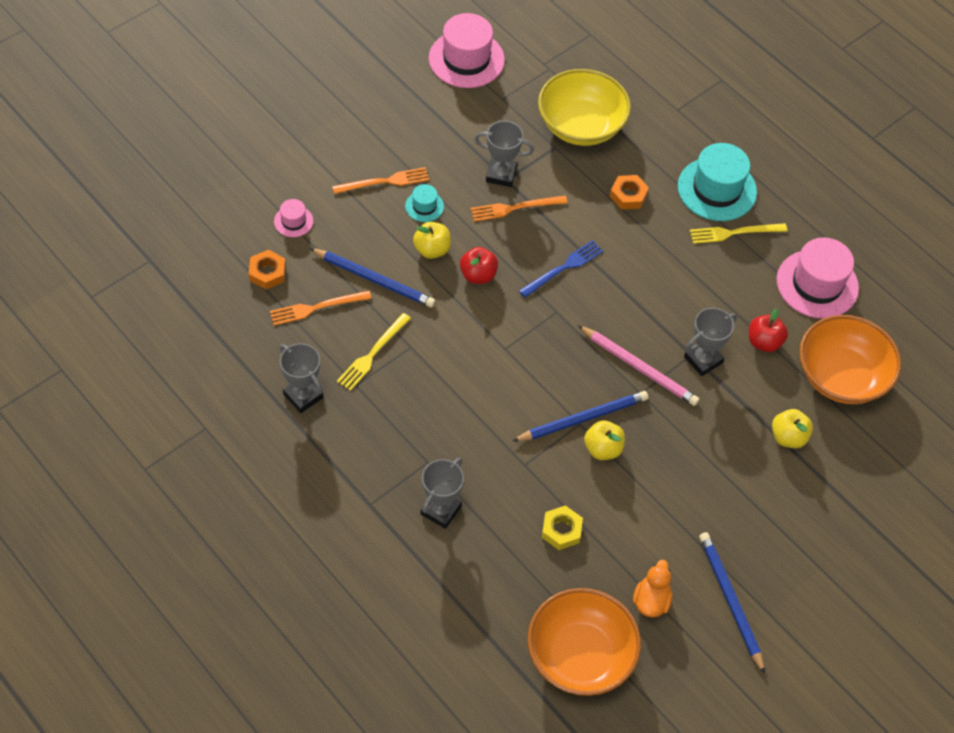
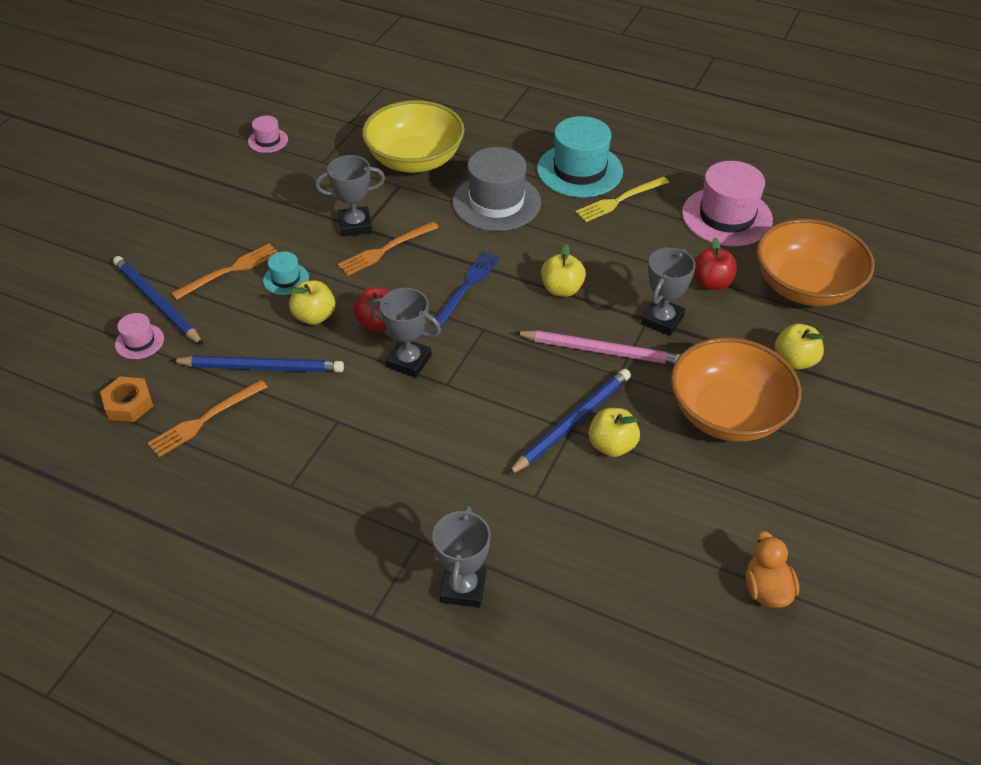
camera: 20 degrees left, 10 degrees down
grey trophy [280,343,323,413] -> grey trophy moved to [370,288,441,378]
yellow fork [337,313,411,391] -> none
pink hat [429,13,505,88] -> pink hat [248,116,288,153], size x0.48
orange bowl [528,588,641,696] -> orange bowl moved to [671,338,801,442]
yellow nut [542,505,583,550] -> none
orange nut [610,175,649,210] -> grey hat [452,147,541,231]
blue pencil [699,532,765,674] -> blue pencil moved to [113,256,203,345]
none -> yellow apple [541,244,586,297]

